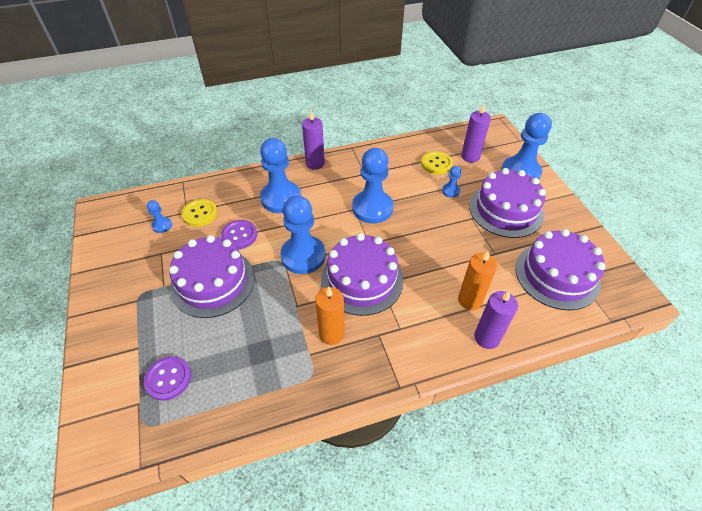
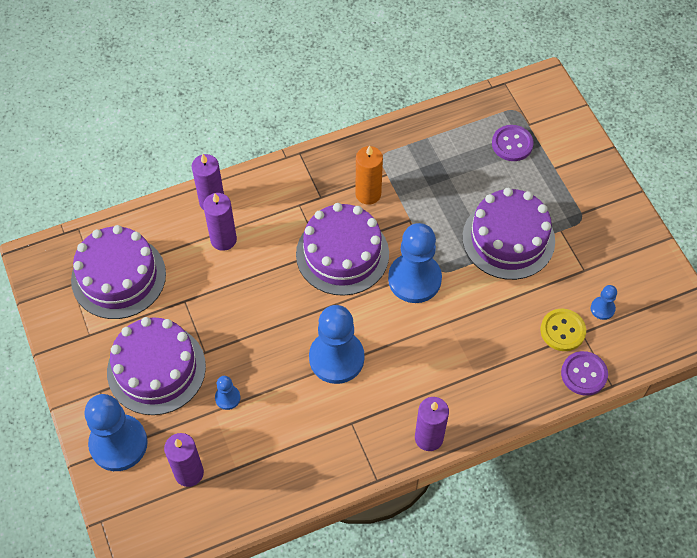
camera: 175 degrees right, 10 degrees up
purple button [221,220,257,249] -> purple button moved to [561,351,608,396]
blue pawn [260,138,301,213] -> none
yellow button [421,151,453,175] -> none
orange candle [458,251,497,310] -> purple candle [203,193,237,251]

